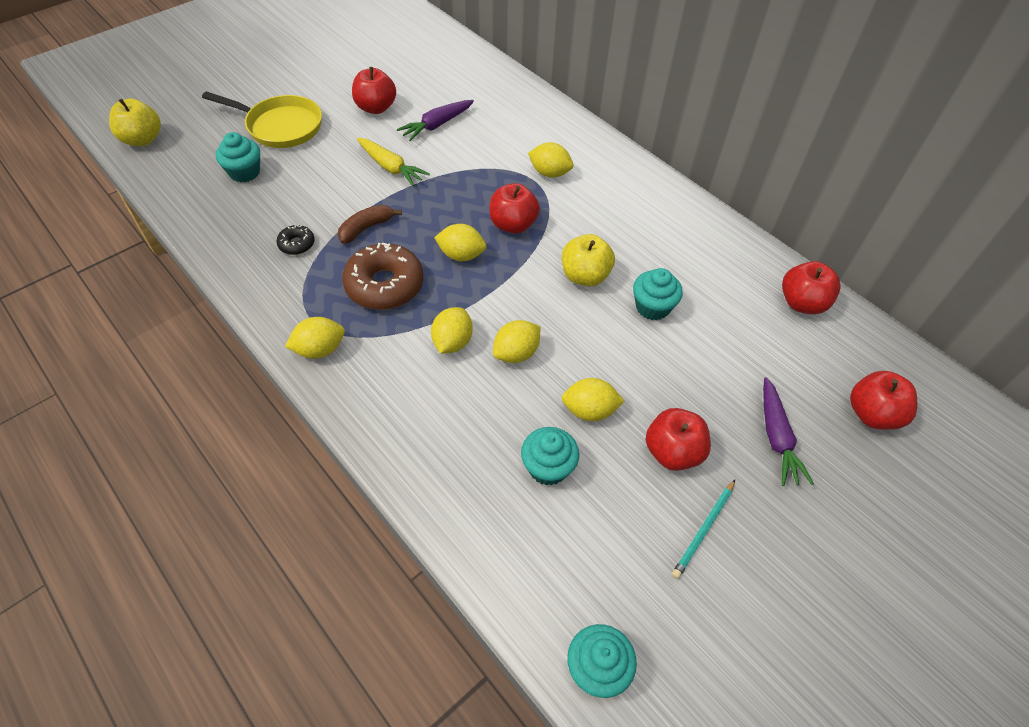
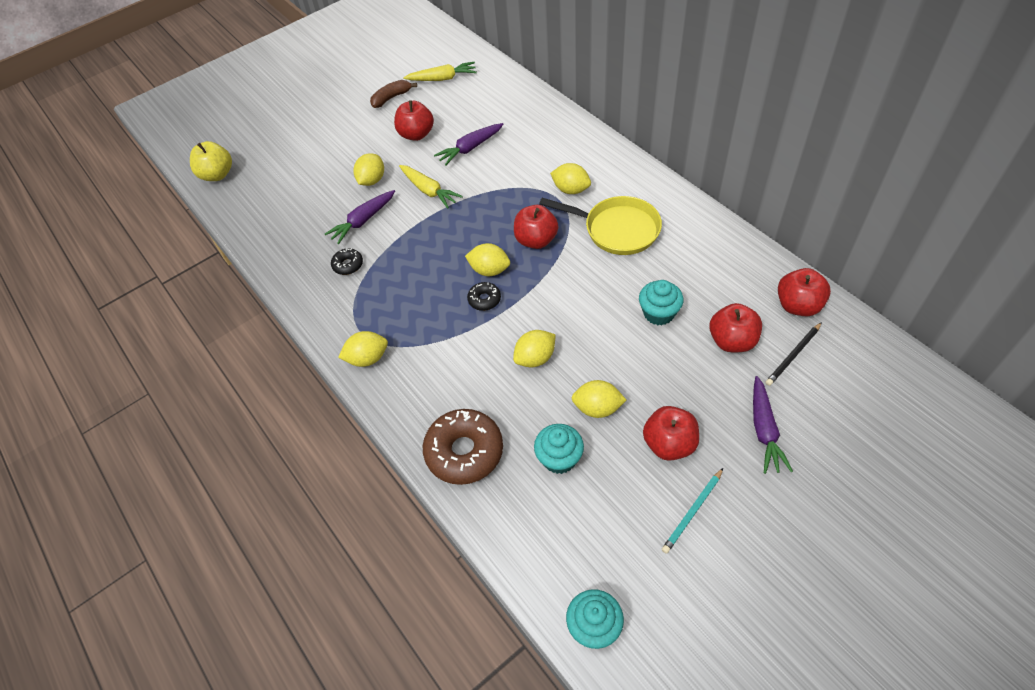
camera: 10 degrees right, 0 degrees up
yellow pan [202,91,322,148] -> yellow pan moved to [539,196,662,255]
turquoise cupcake [216,132,260,182] -> none
brown banana [338,205,402,244] -> brown banana moved to [370,80,417,108]
brown donut [342,243,424,310] -> brown donut moved to [423,409,503,485]
yellow lemon [431,307,473,354] -> yellow lemon moved to [354,153,384,186]
yellow apple [562,234,615,286] -> none
red apple [850,371,917,430] -> red apple moved to [709,303,762,352]
none -> purple carrot [325,190,395,244]
none -> yellow carrot [403,62,477,81]
none -> black donut [467,282,501,311]
none -> black pencil [766,322,822,386]

